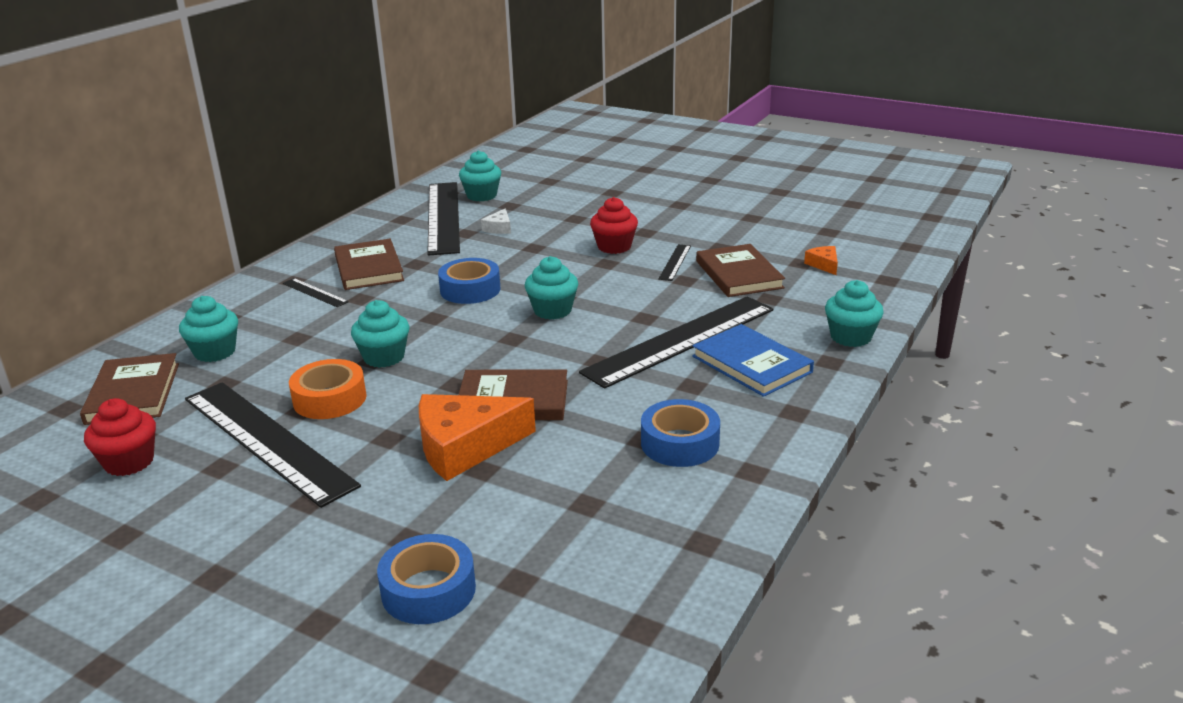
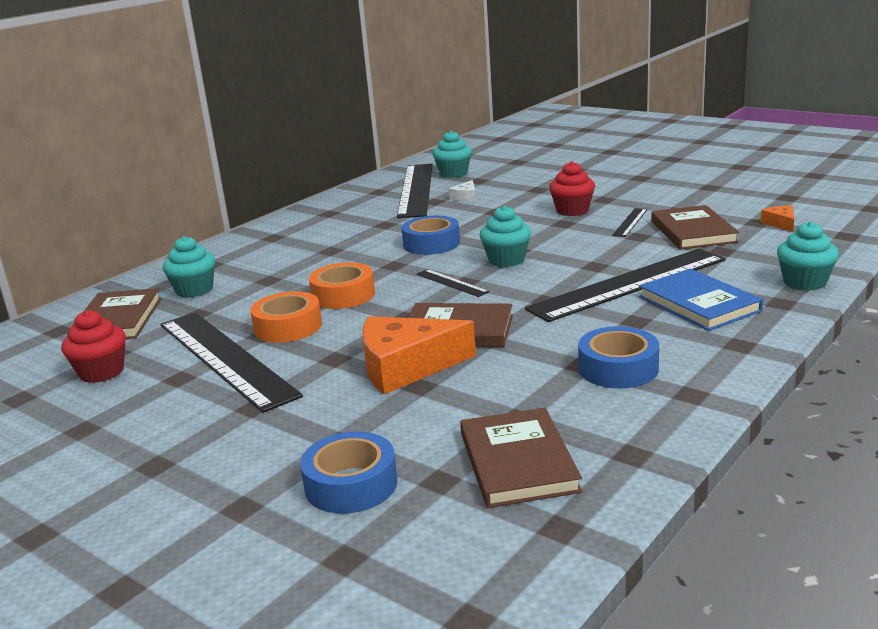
camera: 10 degrees right, 5 degrees down
black ruler [283,278,349,307] -> black ruler moved to [417,269,489,297]
brown book [334,239,404,290] -> brown book moved to [460,407,582,508]
turquoise cupcake [351,300,409,368] -> orange tape [309,262,375,309]

